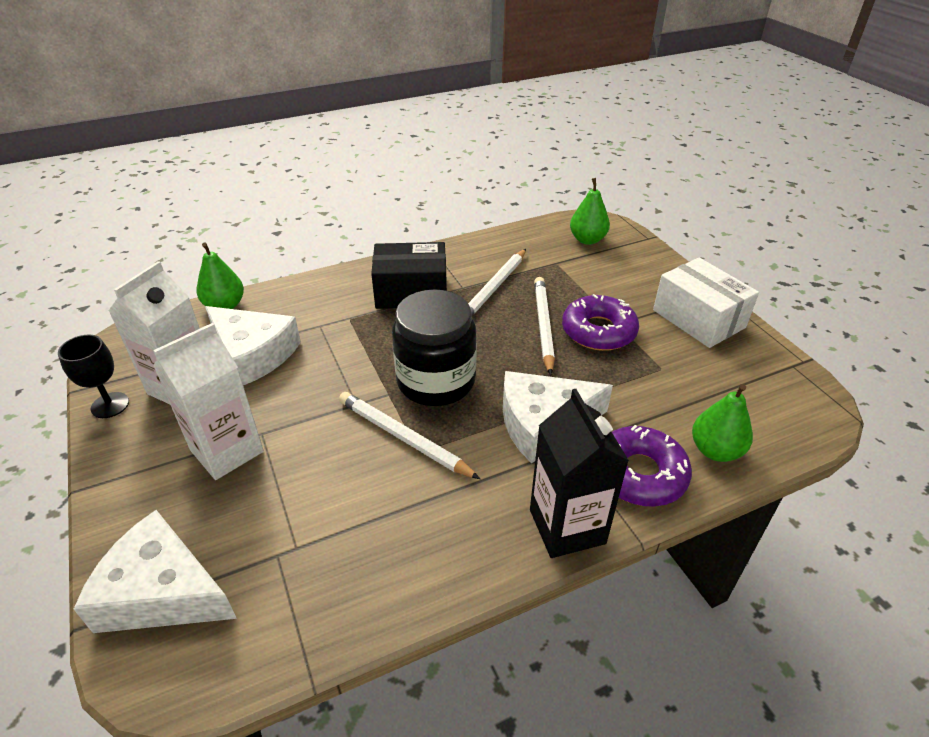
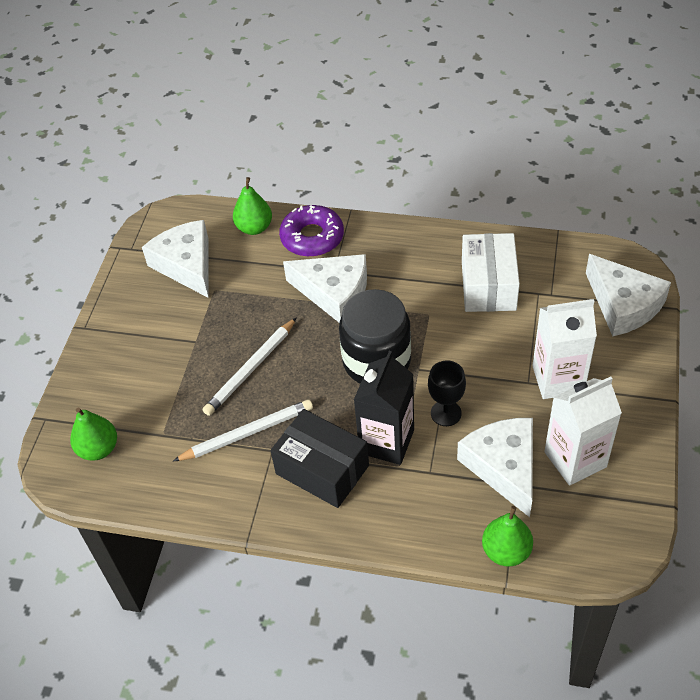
camera: 140 degrees left, 10 degrees up
black goblet [58,334,129,418] -> black goblet moved to [428,361,466,426]
white pencil [339,392,480,479] -> none
black carton [530,389,629,558] -> black carton moved to [354,351,414,465]
purple donut [562,294,639,351] -> none
white box [653,258,759,348] -> white box moved to [462,233,520,312]
none -> white cheese [142,220,209,298]

